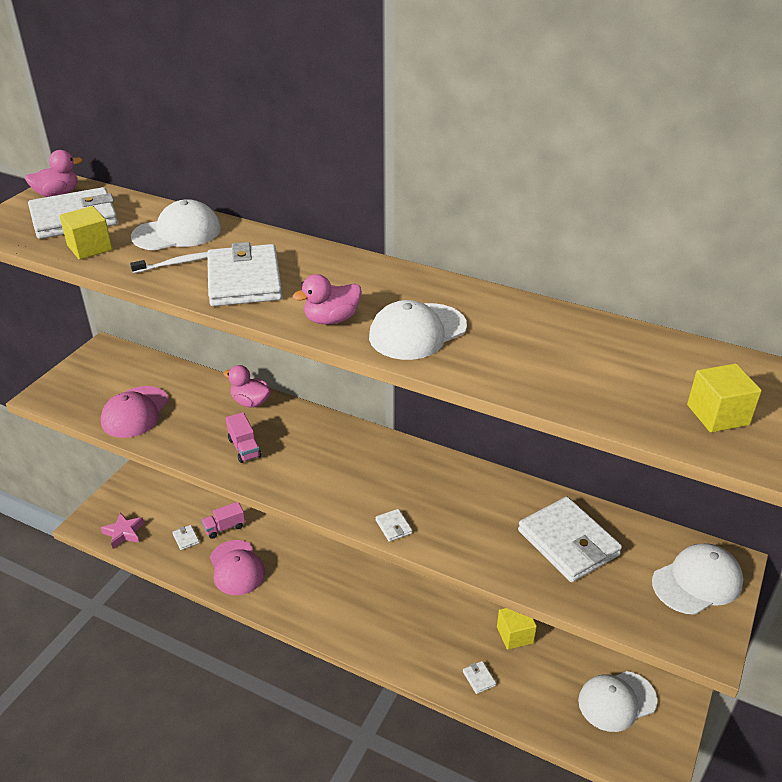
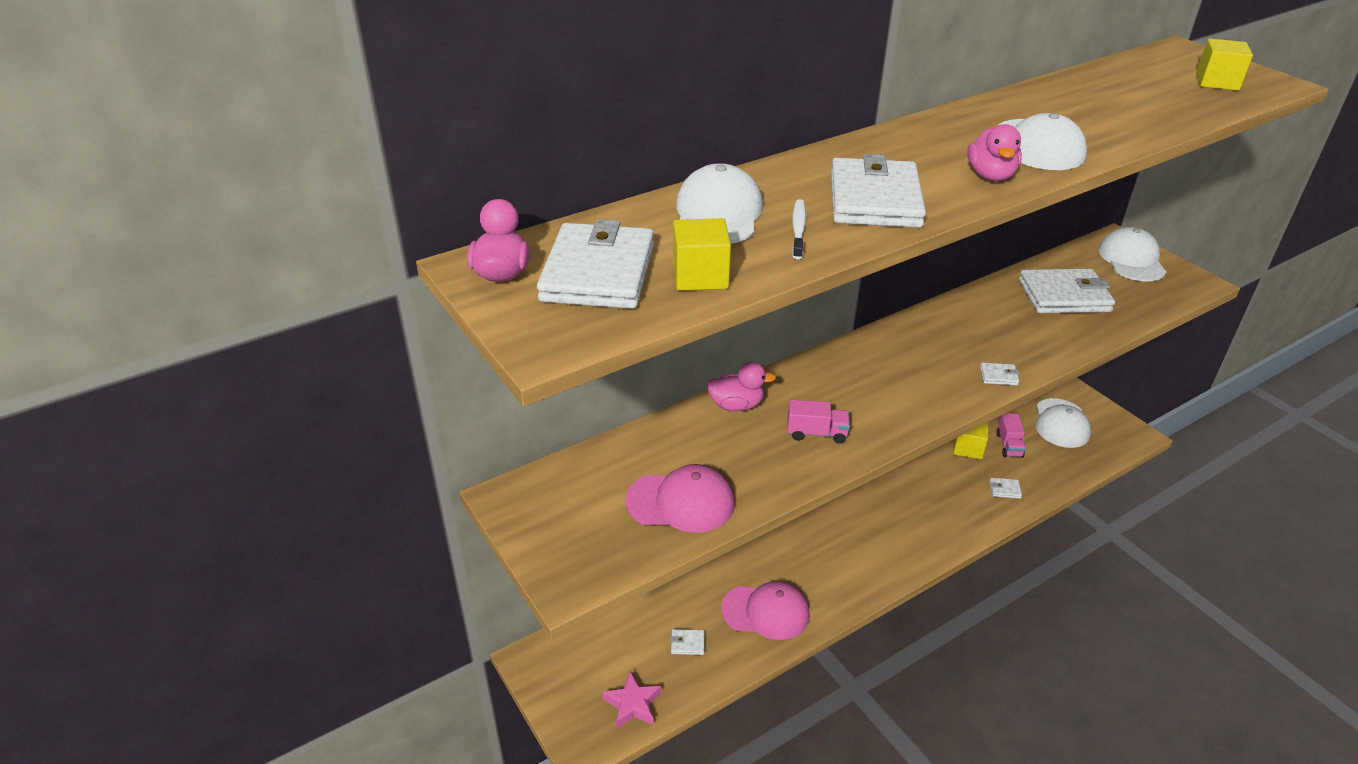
camera: 60 degrees left, 0 degrees up
pink cap [101,386,169,438] -> pink cap turned 45 degrees counterclockwise [625,464,735,533]
pink truck [201,502,245,539] -> pink truck moved to [996,413,1026,458]
white wallet [207,242,282,306] -> white wallet turned 75 degrees clockwise [831,154,926,228]
pink duck [223,365,271,408] -> pink duck turned 150 degrees counterclockwise [706,362,776,411]

